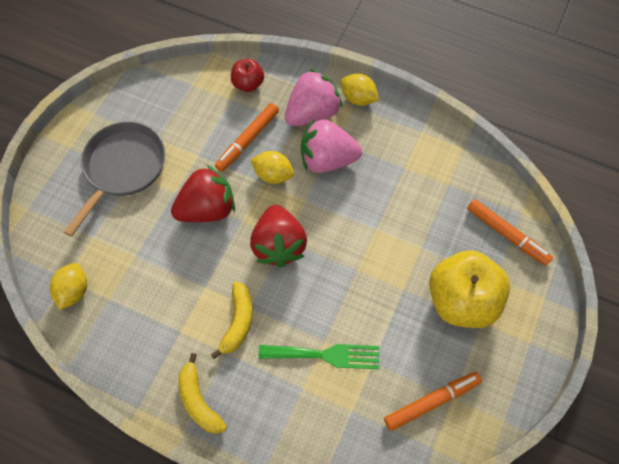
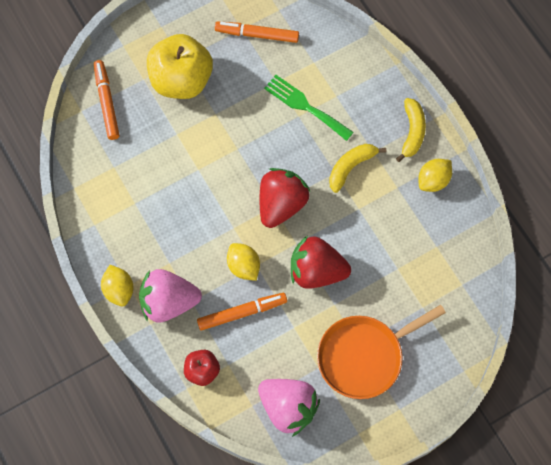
camera: 145 degrees left, 5 degrees up
yellow lemon [50,263,87,310] -> yellow lemon moved to [418,159,452,192]
grey pan [64,122,165,237] -> orange pan [317,305,446,399]
pink strawberry [301,118,362,173] -> pink strawberry moved to [258,379,320,437]

